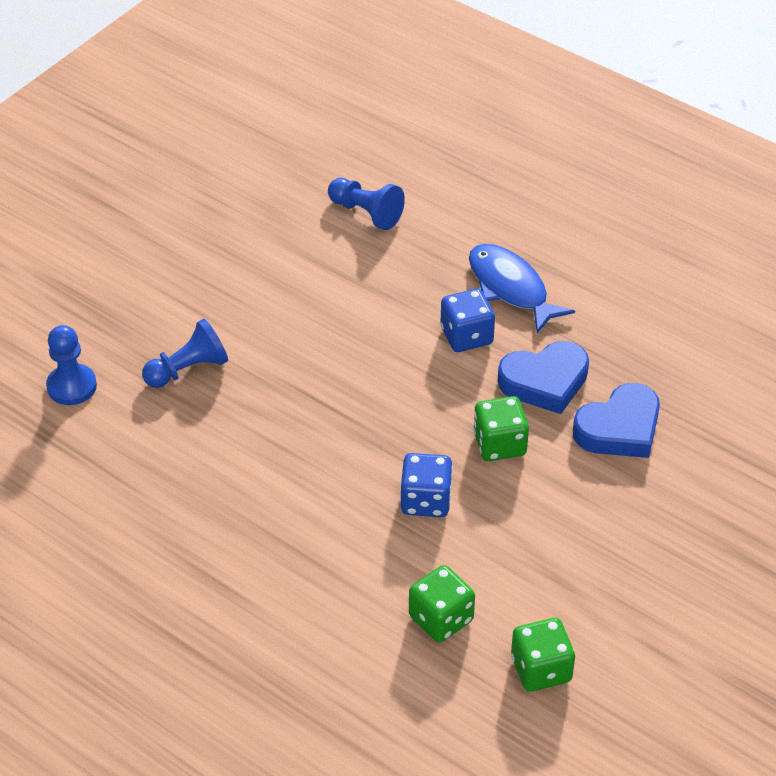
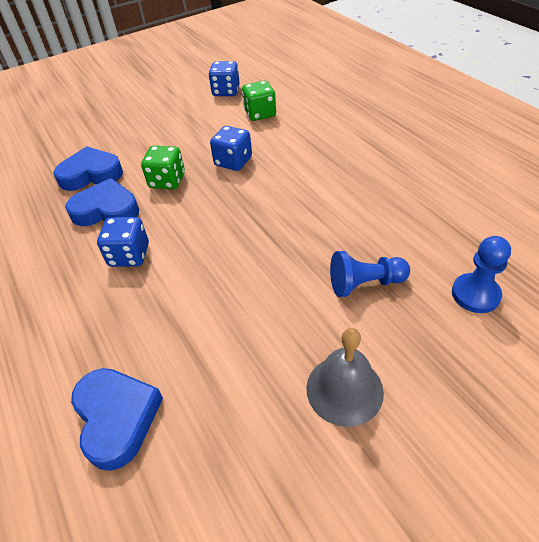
camera: 155 degrees left, 0 degrees up
blue pawn [328,178,405,230] -> blue heart [71,368,163,471]
blue fish [469,244,575,334] -> none
green dice [511,618,575,692] -> blue dice [209,61,240,96]
none -> grey bell [306,328,384,427]

